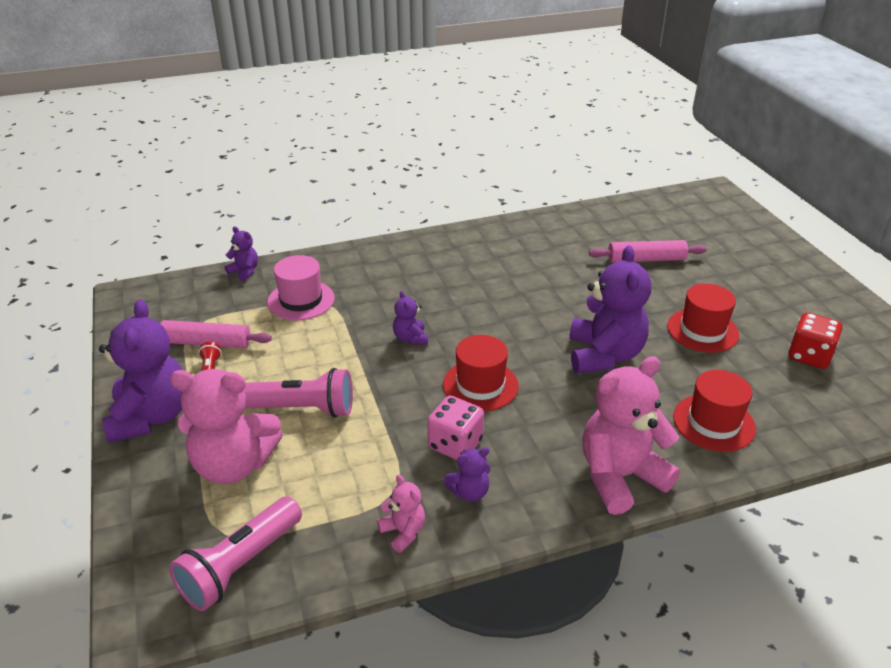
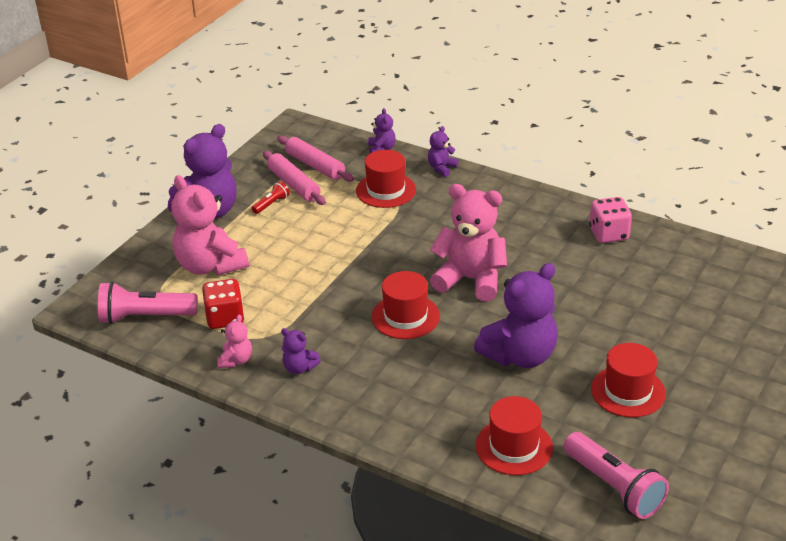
camera: 50 degrees right, 0 degrees up
pink flashlight [244,368,353,418] -> pink flashlight moved to [564,432,669,519]
pink hat [267,255,335,320] -> red hat [356,150,416,208]
purple teddy bear [393,291,428,345] -> purple teddy bear moved to [428,126,459,177]
pink dice [427,396,484,460] -> pink dice moved to [589,197,632,243]
pink teddy bear [582,356,680,515] -> pink teddy bear moved to [430,184,507,302]
pink rolling pin [589,240,707,263] -> pink rolling pin moved to [277,136,354,182]
red dice [788,312,842,369] -> red dice moved to [202,279,244,329]

